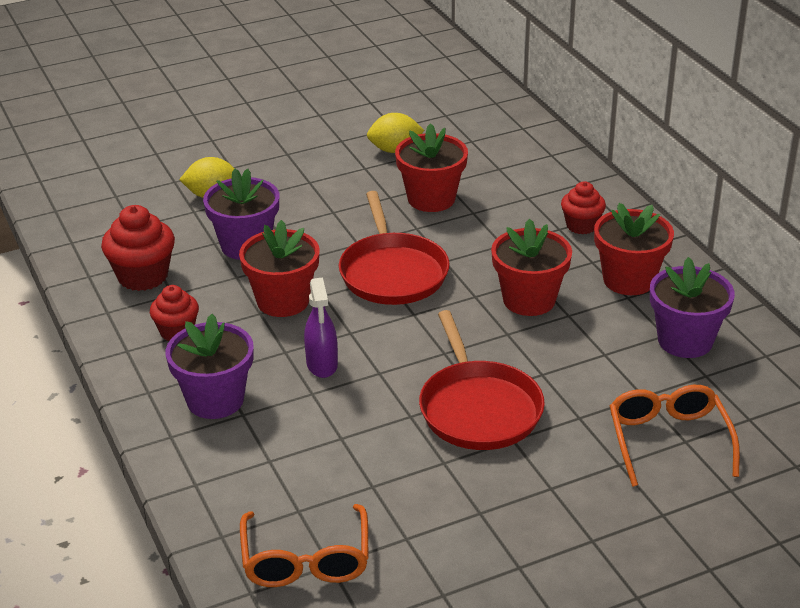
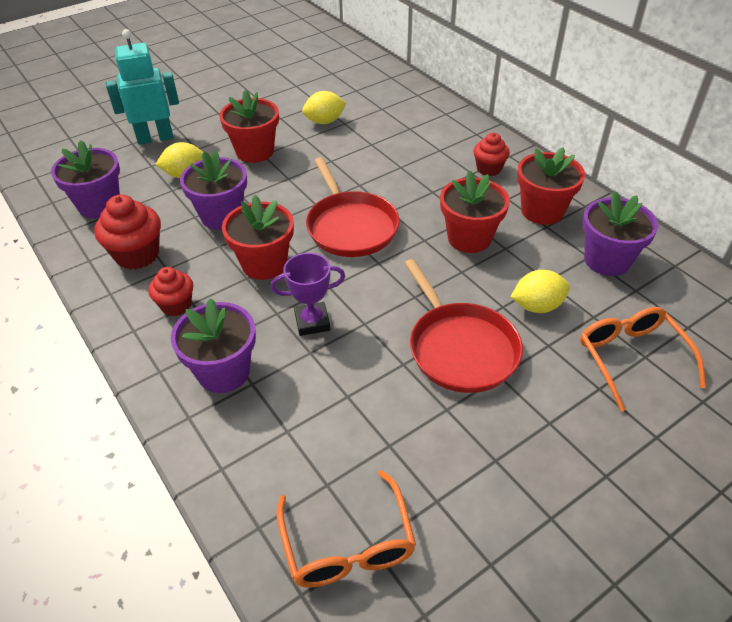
camera: 10 degrees left, 10 degrees up
purple spray bottle [304,277,338,378] -> purple trophy [271,253,345,336]
red flower pot [395,123,468,212] -> red flower pot moved to [219,90,279,163]
none -> purple flower pot [51,140,120,219]
none -> turquoise robot [106,29,179,145]
none -> yellow lemon [511,270,570,313]

